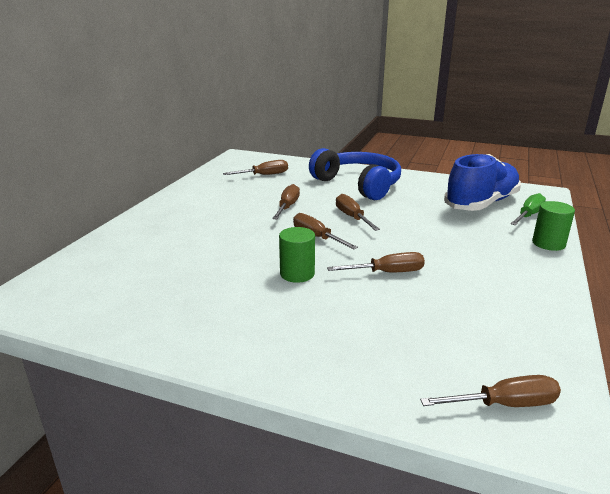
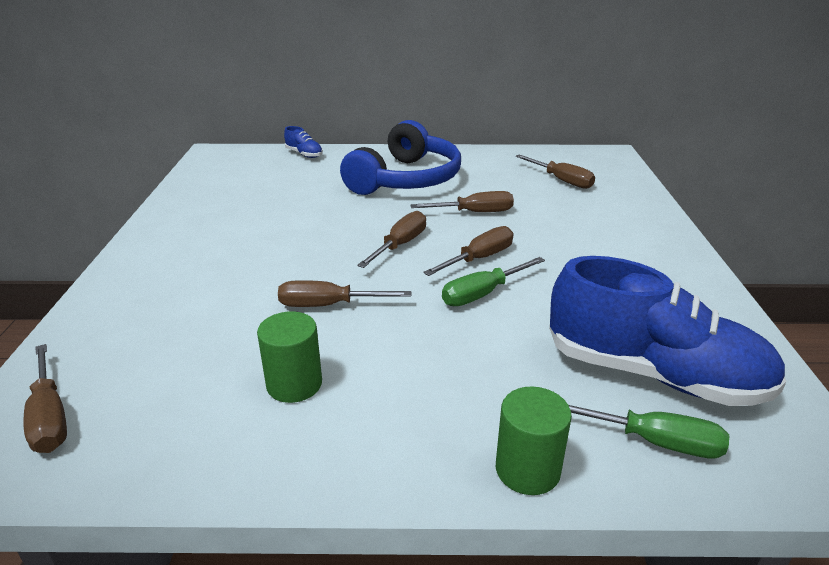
camera: 70 degrees right, 5 degrees up
green cylinder [279,227,315,283] -> green cylinder moved to [257,311,322,403]
blue headphones [309,148,401,200] -> blue headphones moved to [340,120,461,195]
brown screwdriver [327,252,425,272] -> brown screwdriver turned 120 degrees clockwise [278,280,411,307]
none -> blue shoe [284,126,323,158]
none -> green screwdriver [442,257,545,306]

